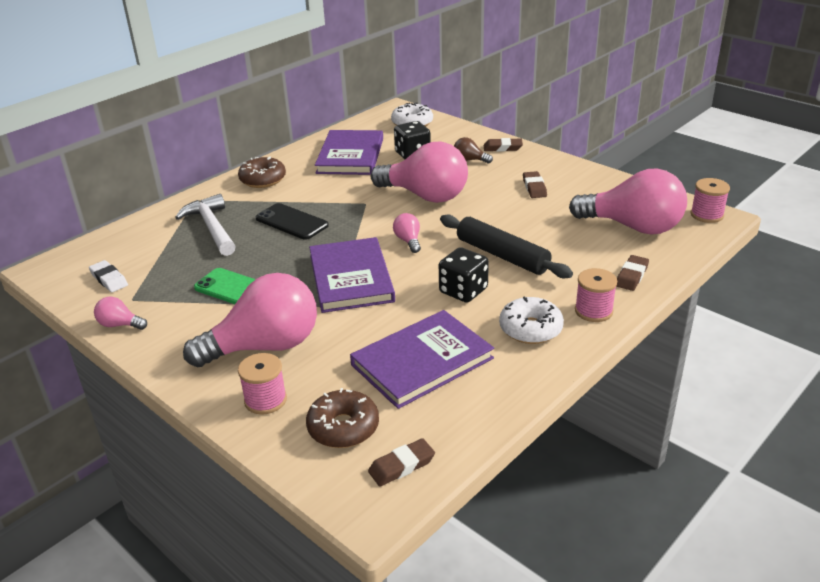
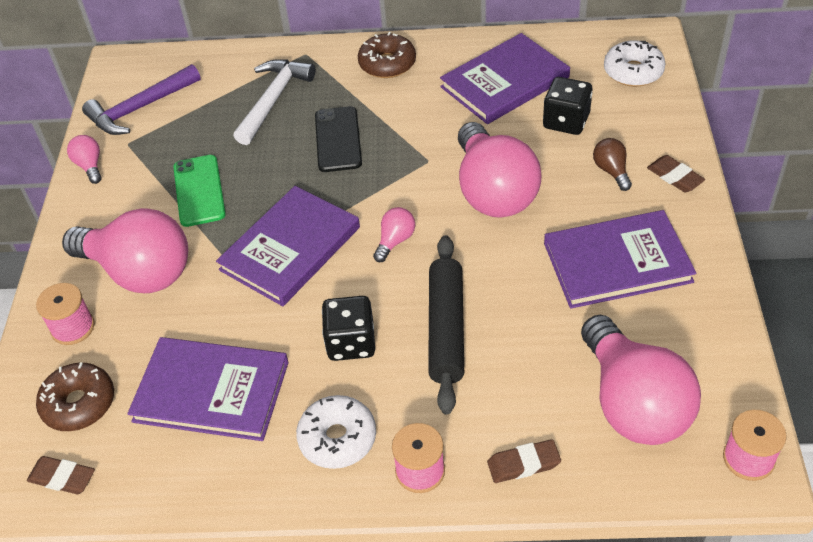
camera: 50 degrees right, 15 degrees up
white eraser [89,260,128,292] -> purple hammer [82,64,201,135]
brown eraser [523,171,547,198] -> purple book [544,210,697,309]

